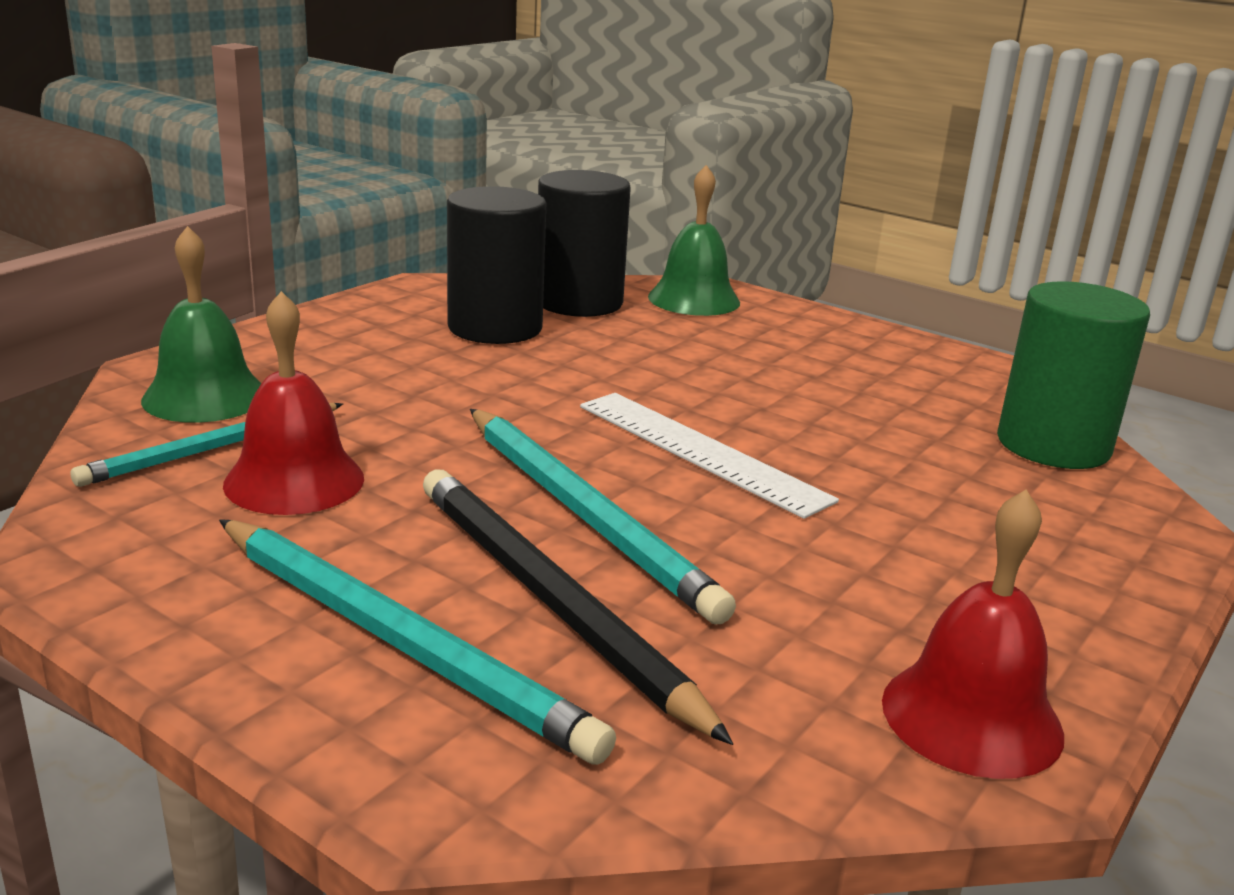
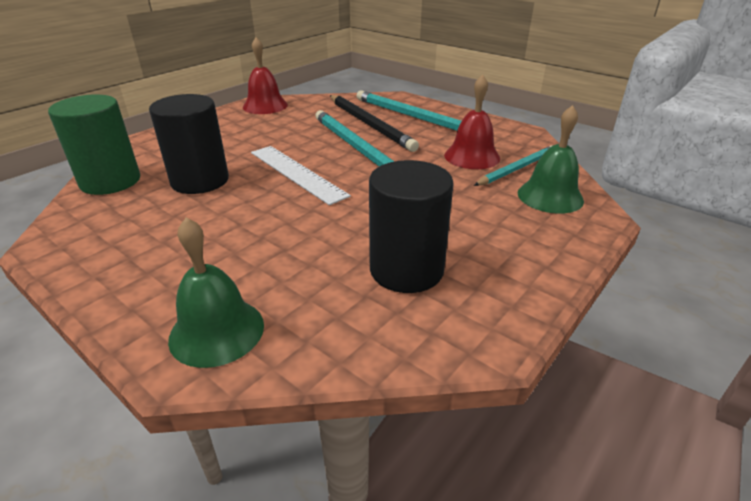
camera: 175 degrees left, 10 degrees up
black cylinder [538,170,631,317] -> black cylinder moved to [149,94,229,194]

